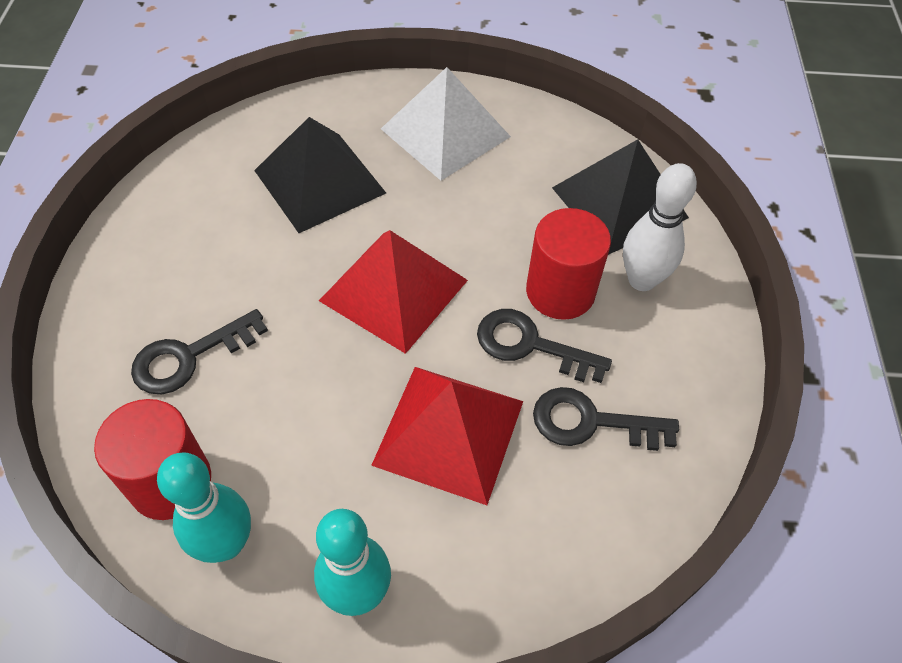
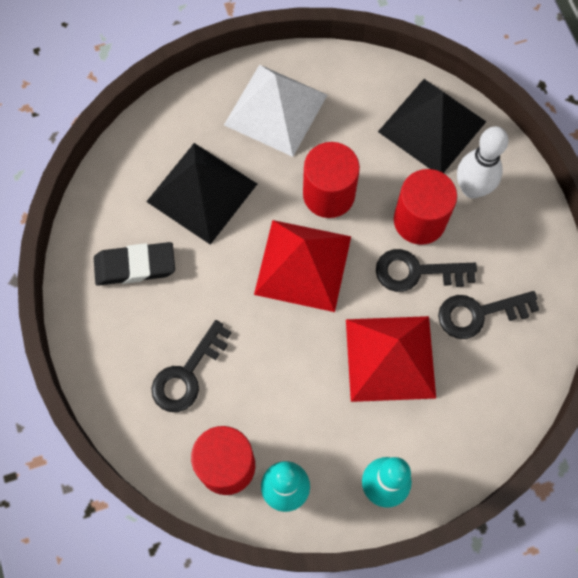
camera: 20 degrees left, 15 degrees up
none -> black eraser [94,242,175,286]
none -> red cylinder [303,142,360,218]

